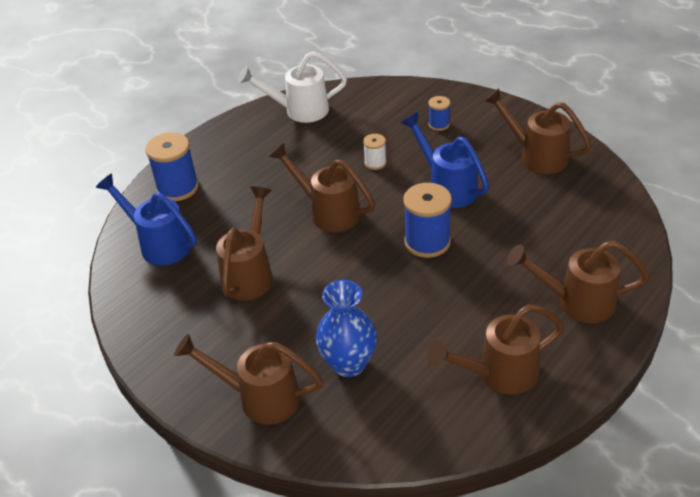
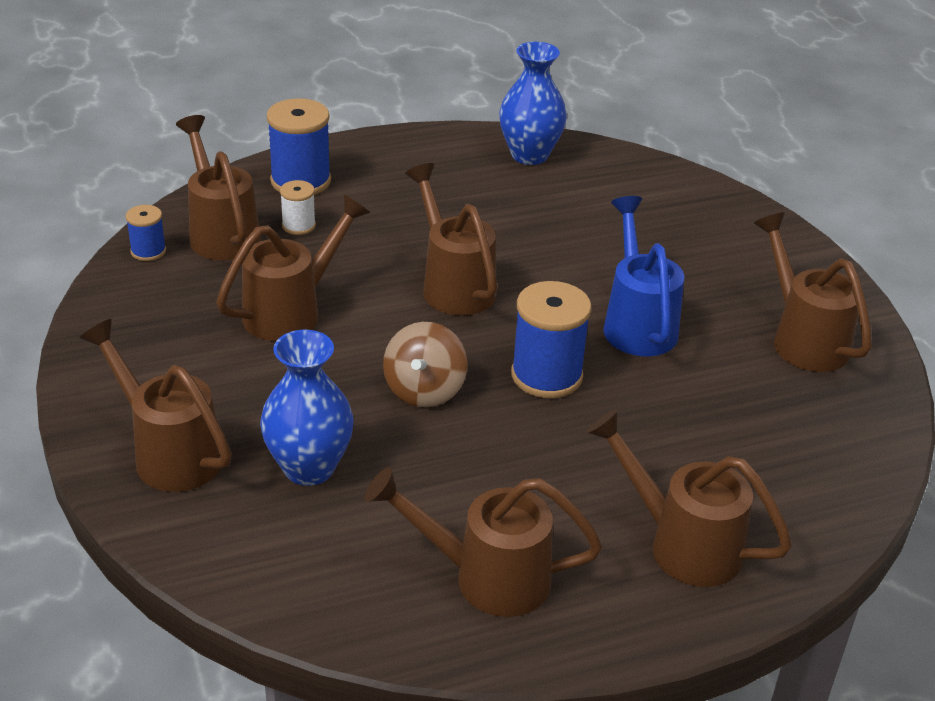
camera: 25 degrees right, 5 degrees down
blue watering can [96,173,197,266] -> brown watering can [176,115,261,260]
white watering can [238,51,347,123] -> blue vase [499,42,567,165]
white spool [363,134,387,170] -> white spool moved to [280,180,316,235]
blue spool [428,96,450,131] -> blue spool moved to [126,205,166,261]
none -> brown spinning top [383,322,467,408]

